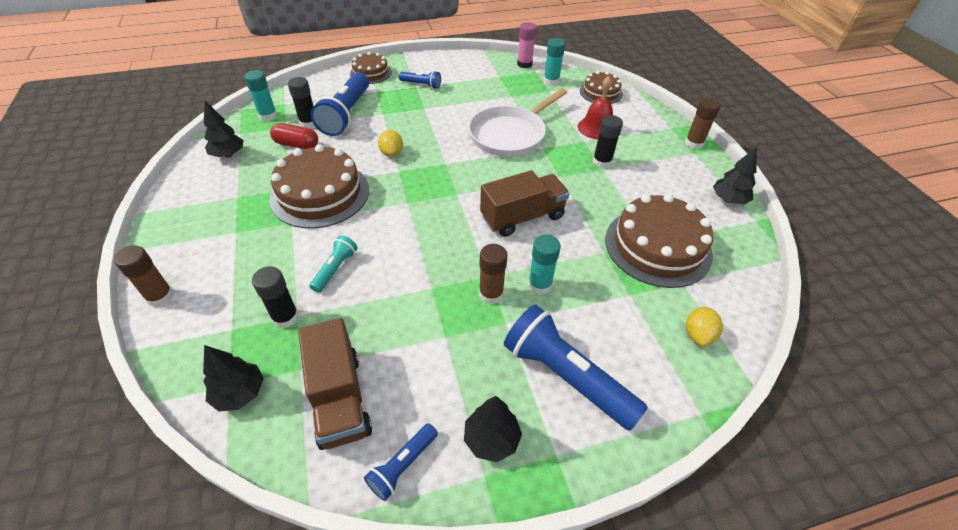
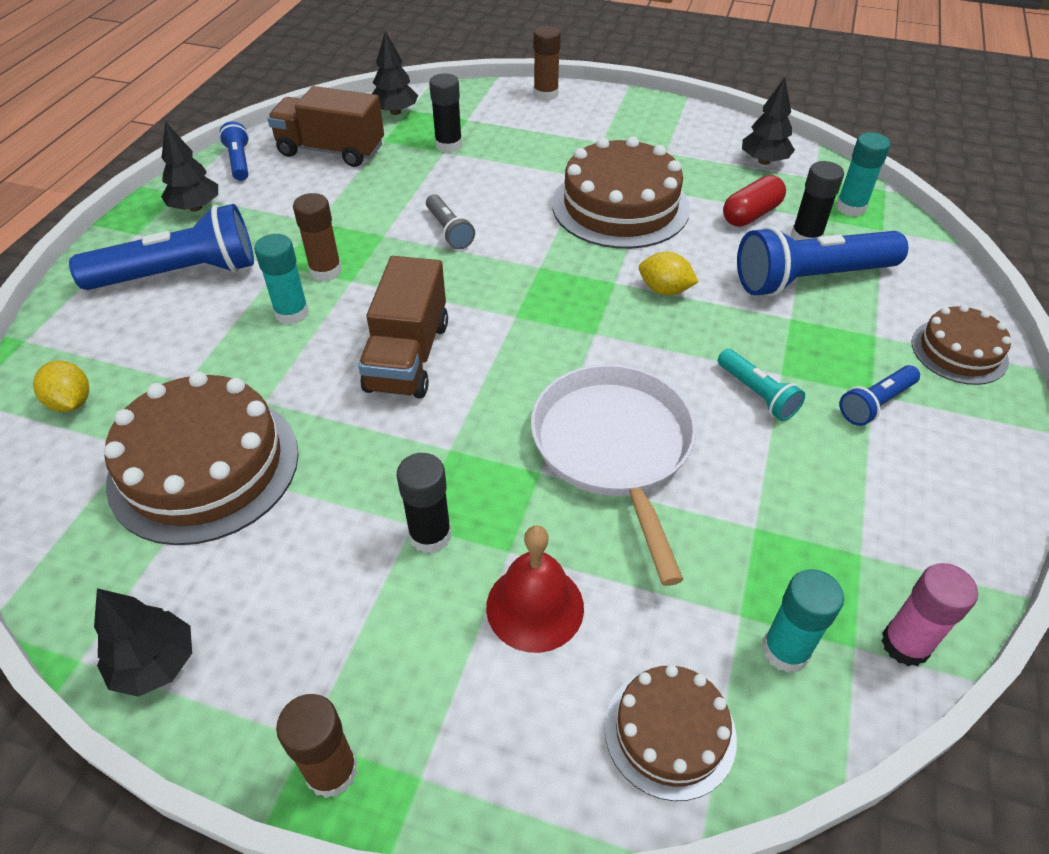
camera: 125 degrees right, 0 degrees up
turquoise flashlight [310,235,358,293] -> turquoise flashlight moved to [718,349,805,421]
blue flashlight [311,72,369,136] -> blue flashlight turned 60 degrees counterclockwise [737,226,908,297]
none -> grey flashlight [426,194,475,249]

